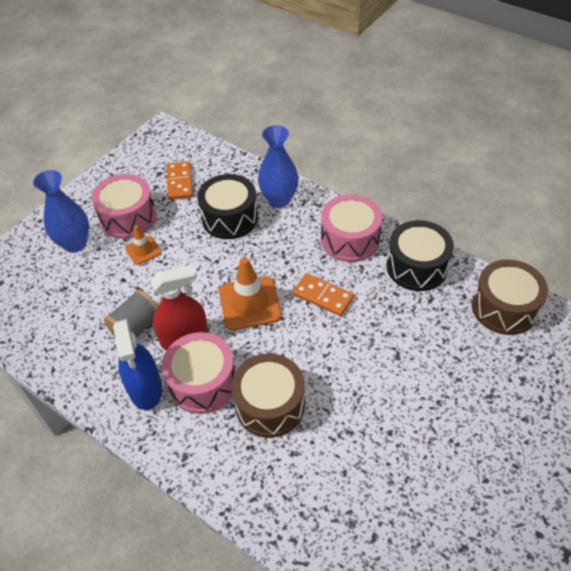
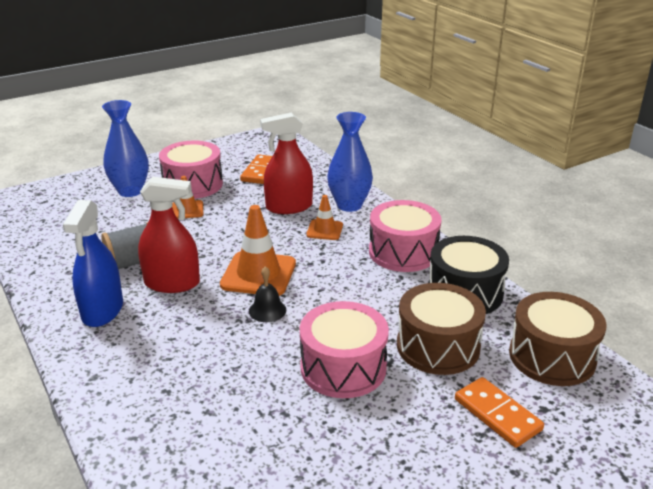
camera: 20 degrees right, 20 degrees down
pink drum [162,332,236,414] -> pink drum moved to [300,301,389,398]
black drum [197,174,258,239] -> red spray bottle [260,112,313,214]
brown drum [231,354,305,438] -> brown drum moved to [397,283,486,375]
orange domino [293,273,354,316] -> orange domino moved to [455,377,544,448]
none -> black bell [249,266,286,322]
none -> orange traffic cone [306,195,343,240]

